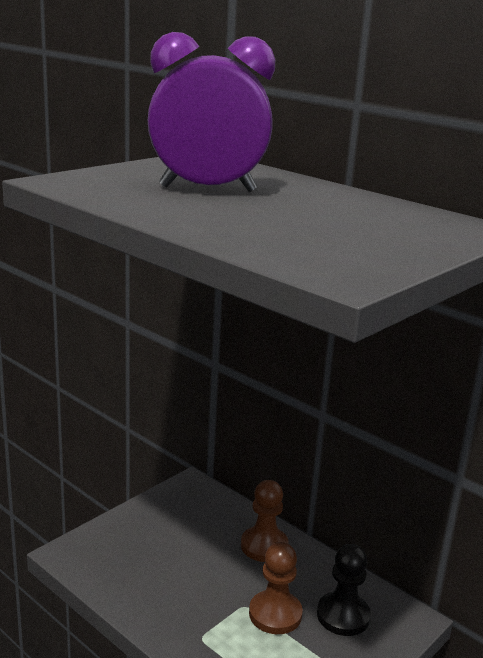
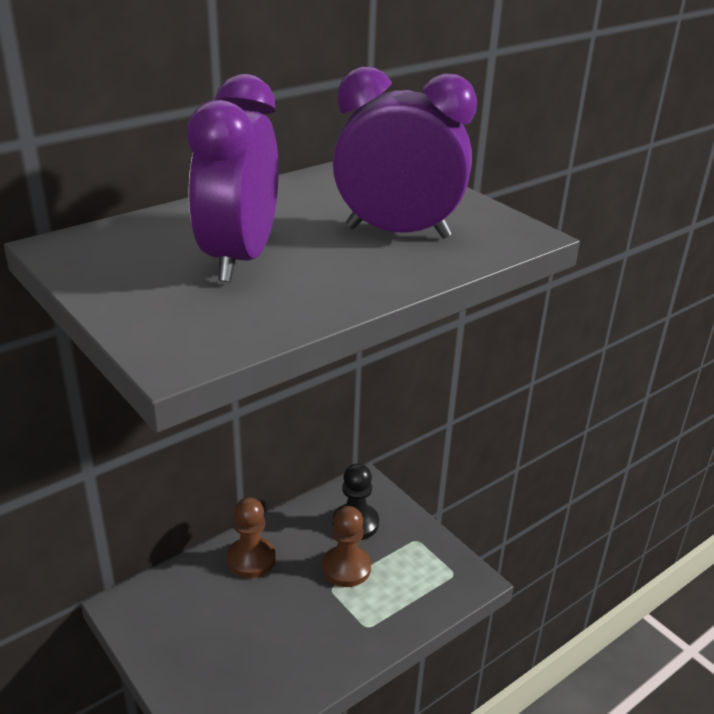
camera: 80 degrees left, 10 degrees up
none -> purple clock [333,67,477,239]

